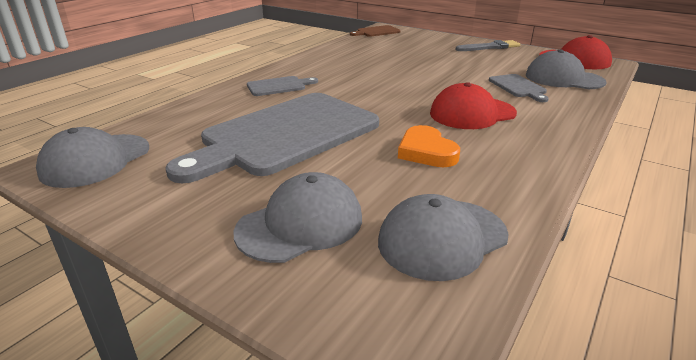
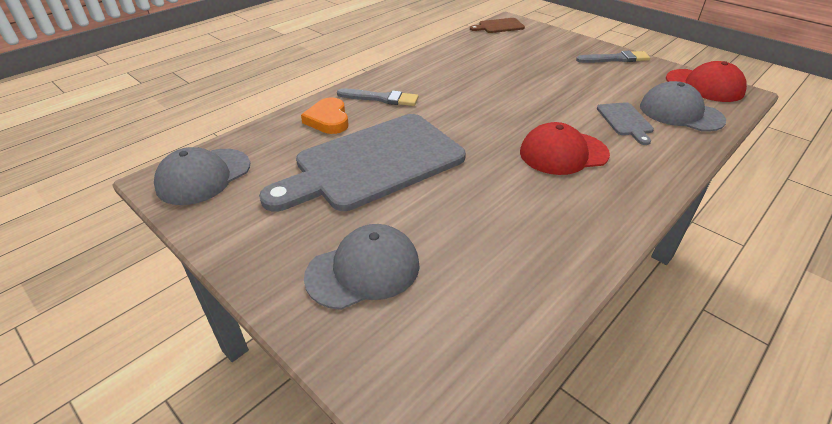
camera: 10 degrees right, 10 degrees up
grey cutting board [247,76,318,96] -> grey brush [337,89,418,106]
grey cap [378,194,509,281] -> none
orange heart [398,125,460,167] -> orange heart moved to [301,98,349,134]

